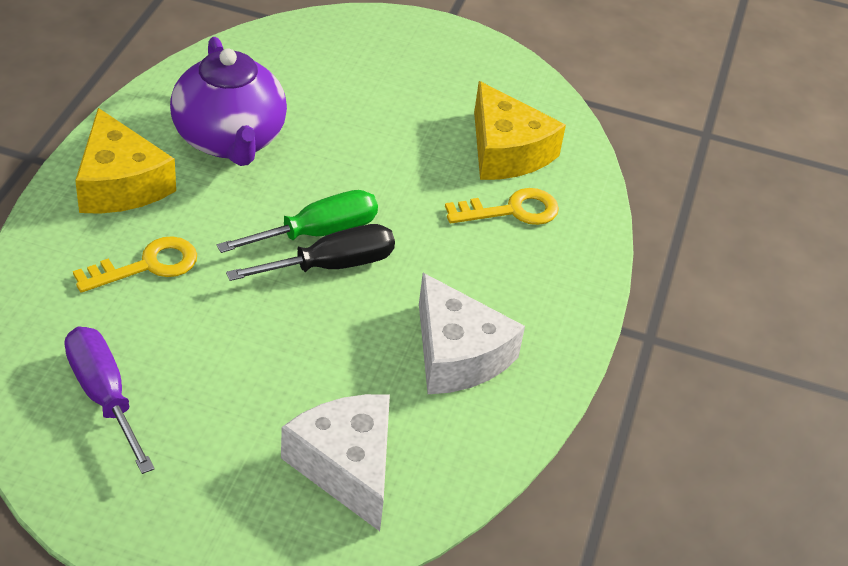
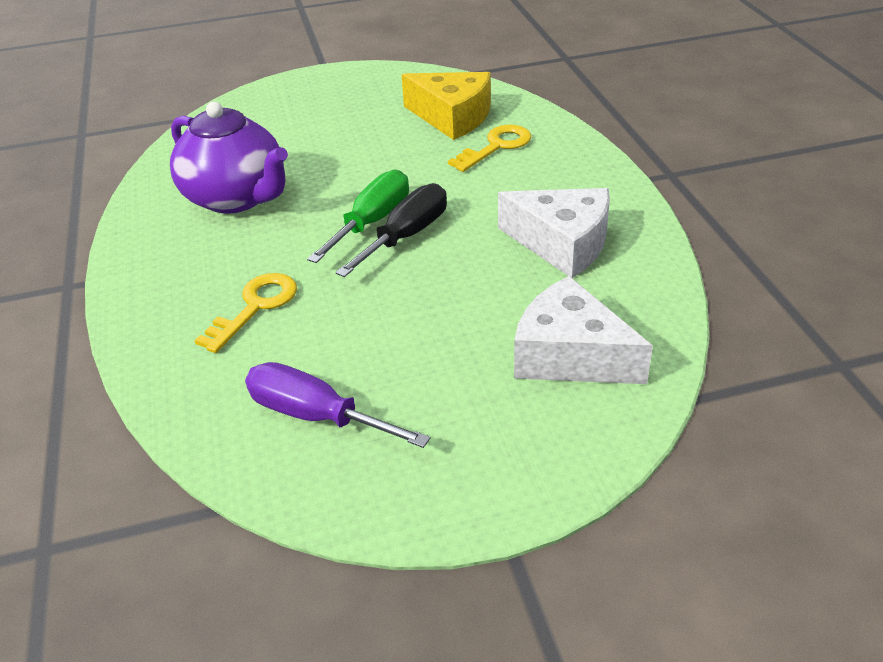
camera: 25 degrees left, 5 degrees down
yellow cheese [75,108,176,214] -> none

